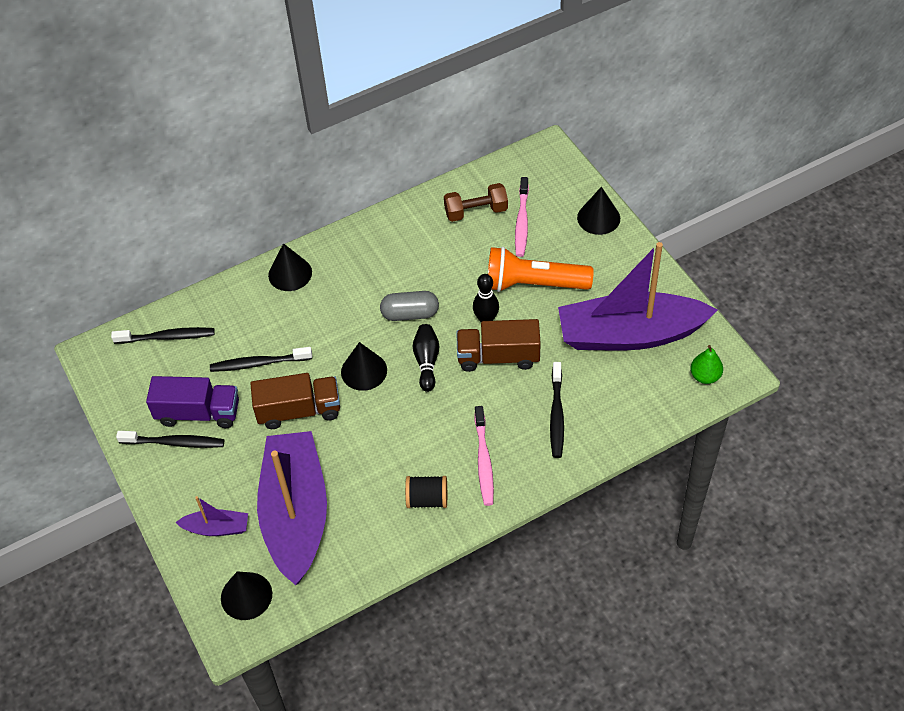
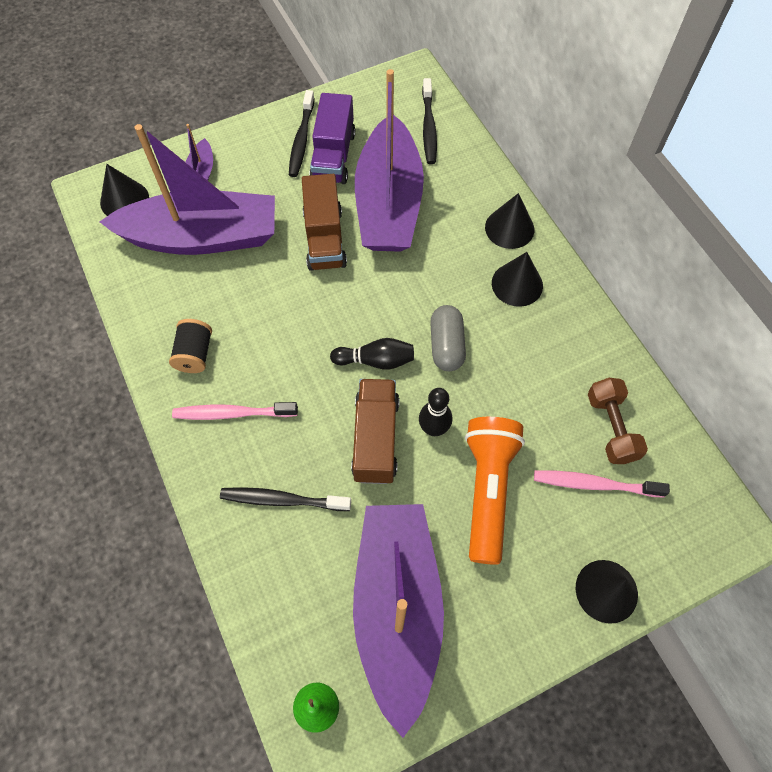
camera: 90 degrees right, 10 degrees up
black toothbrush [210,347,312,372] -> purple boat [355,69,424,252]
black cone [341,342,387,391] -> black cone moved to [492,252,543,307]

